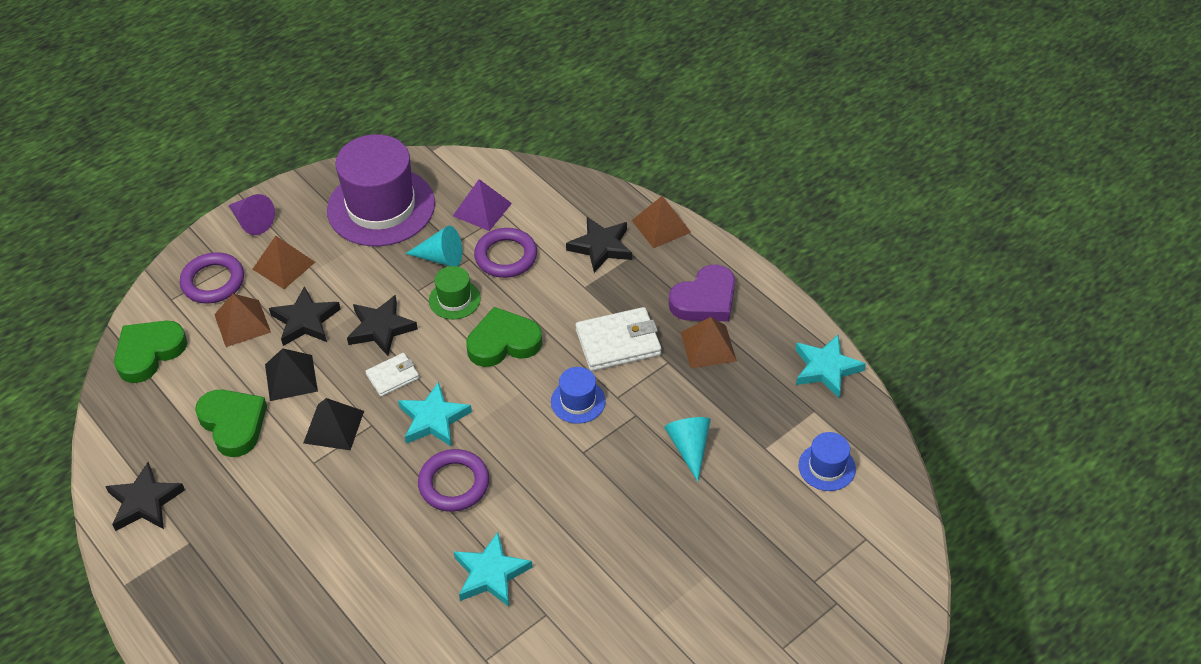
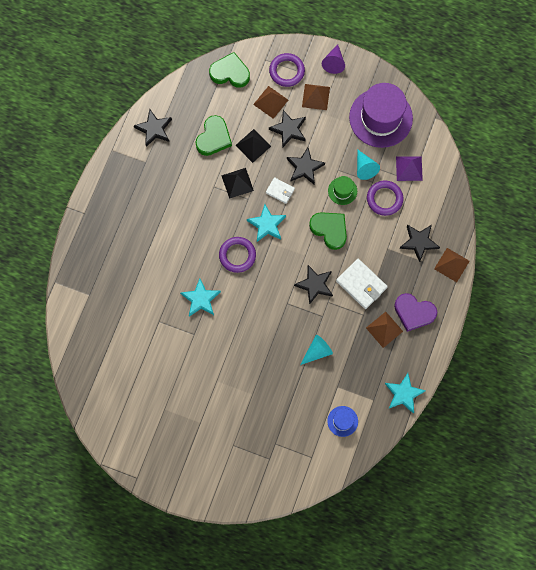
camera: 60 degrees right, 25 degrees up
blue hat [551,367,606,424] -> black star [294,265,333,305]

